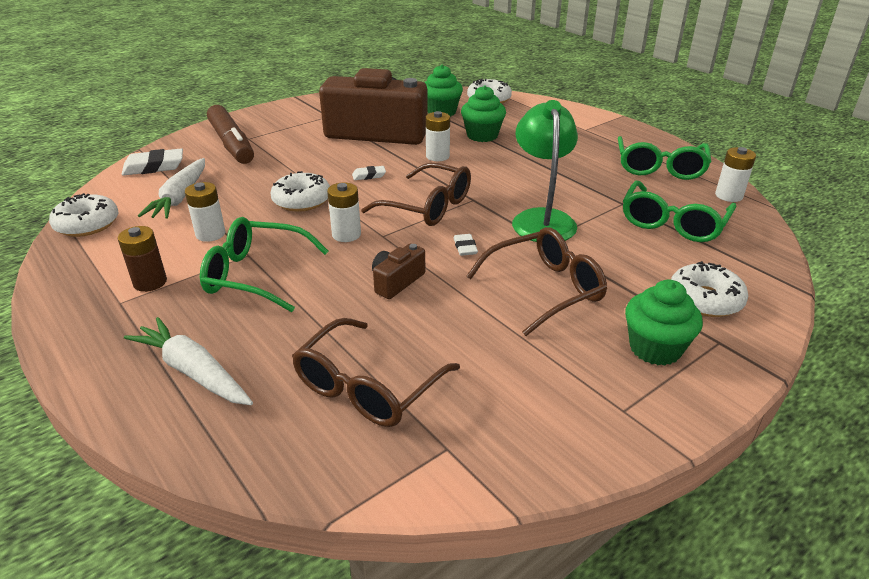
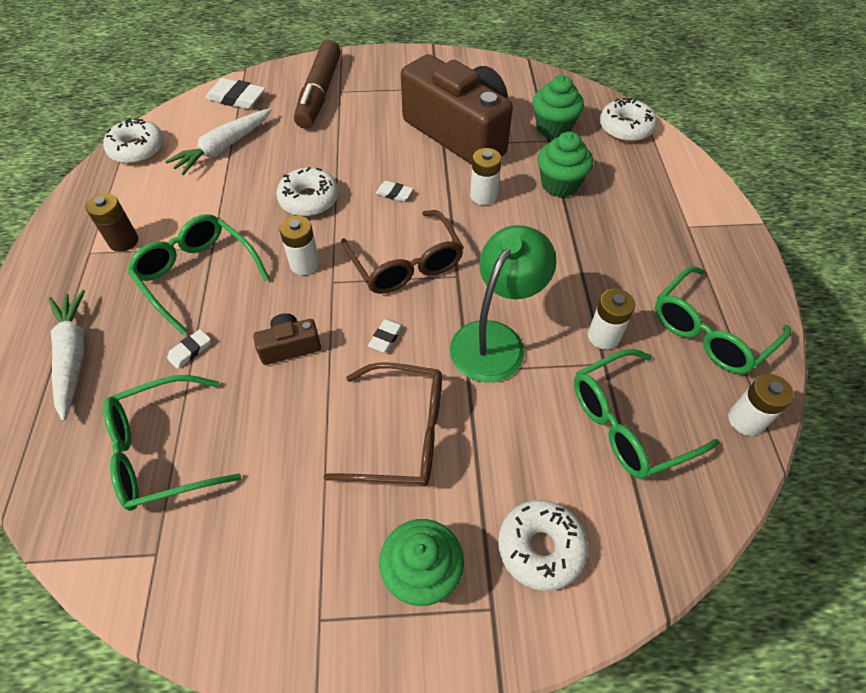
camera: 35 degrees right, 20 degrees up
white battery [185,182,225,242] -> white battery moved to [588,289,635,350]
brown glasses [292,318,460,427] -> green glasses [103,375,241,511]
none -> white eraser [167,329,211,369]

